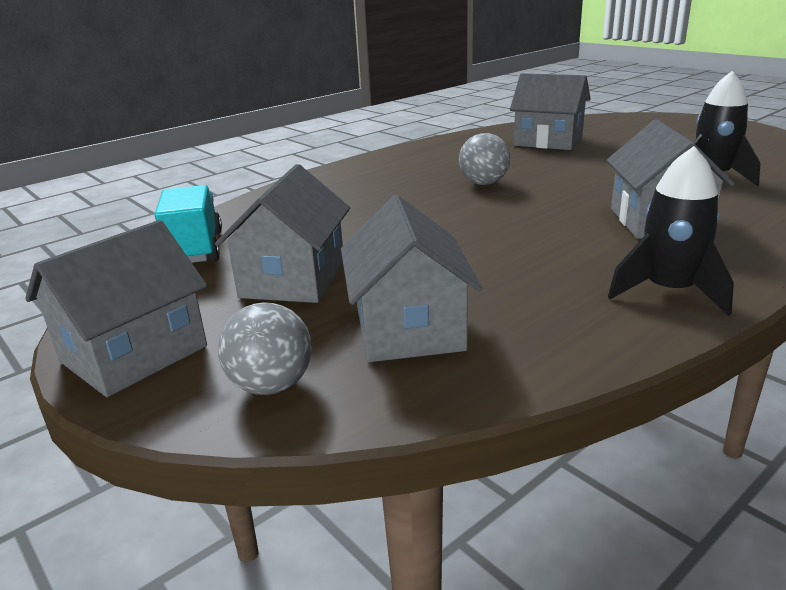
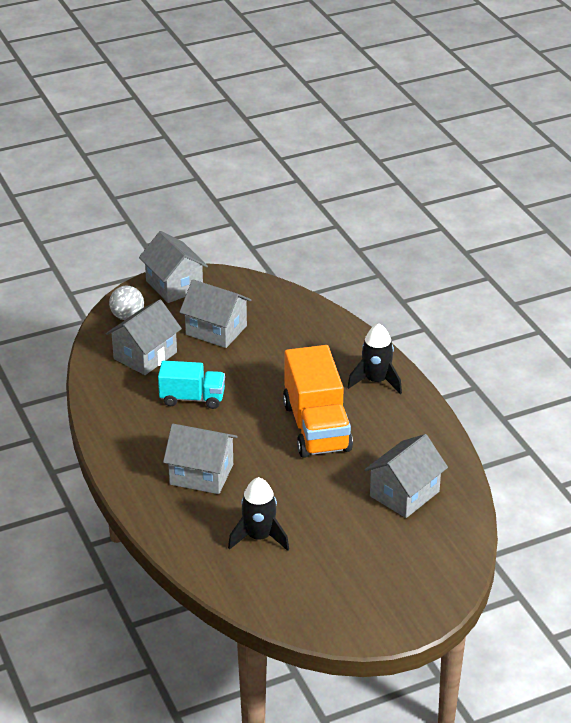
camera: 105 degrees right, 10 degrees up
turquoise truck [154,185,222,263] -> turquoise truck moved to [158,361,225,409]
grey house [341,195,482,362] -> grey house turned 60 degrees counterclockwise [106,300,182,375]
grey ball [459,133,510,185] -> orange truck [283,345,353,458]
black rocket [608,146,734,316] -> black rocket moved to [347,323,402,394]

